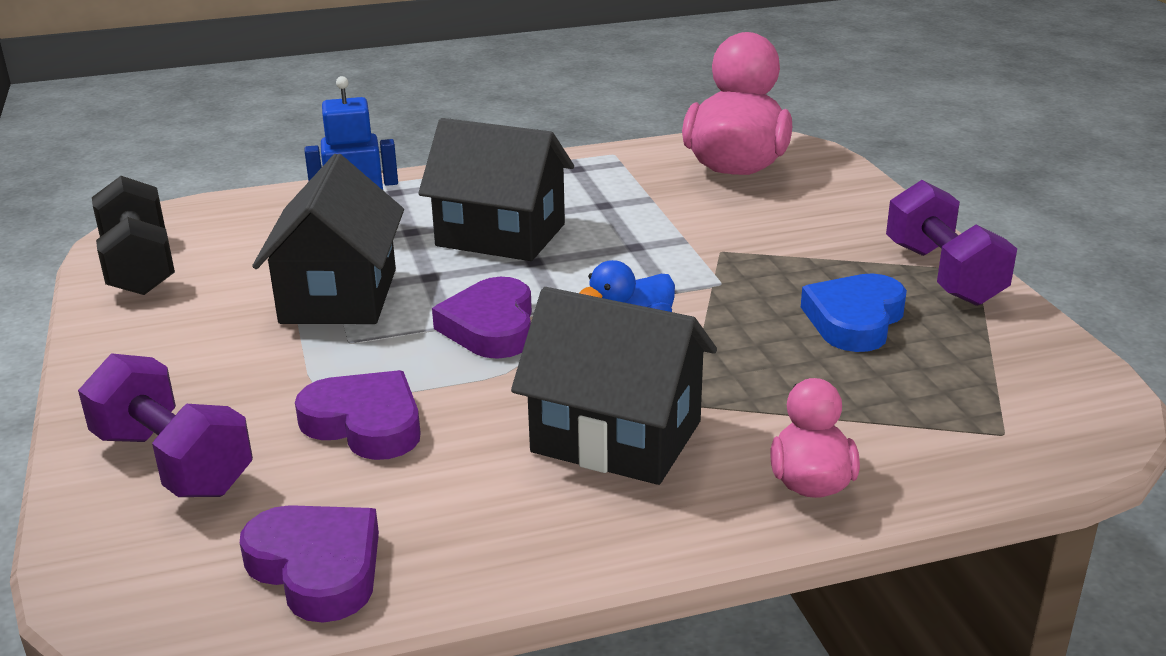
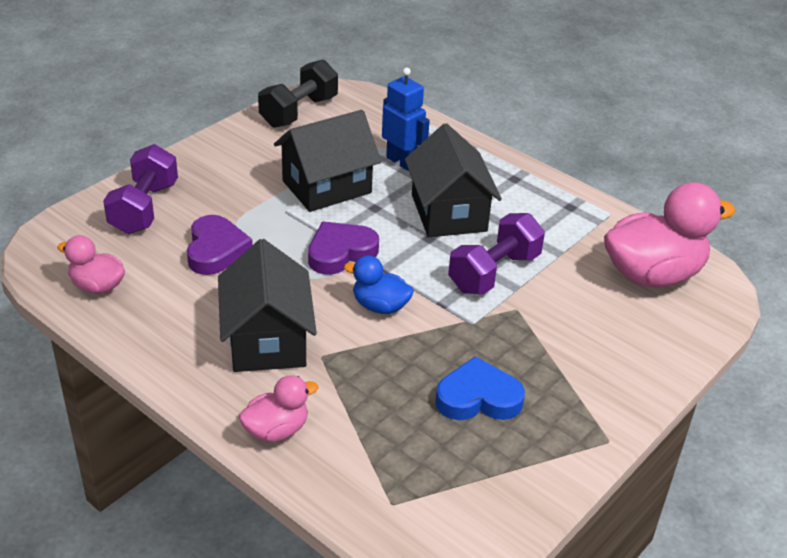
camera: 55 degrees right, 10 degrees up
purple heart [240,505,379,623] -> pink duck [57,235,125,294]
purple dumbbell [886,180,1017,306] -> purple dumbbell moved to [448,213,545,294]

